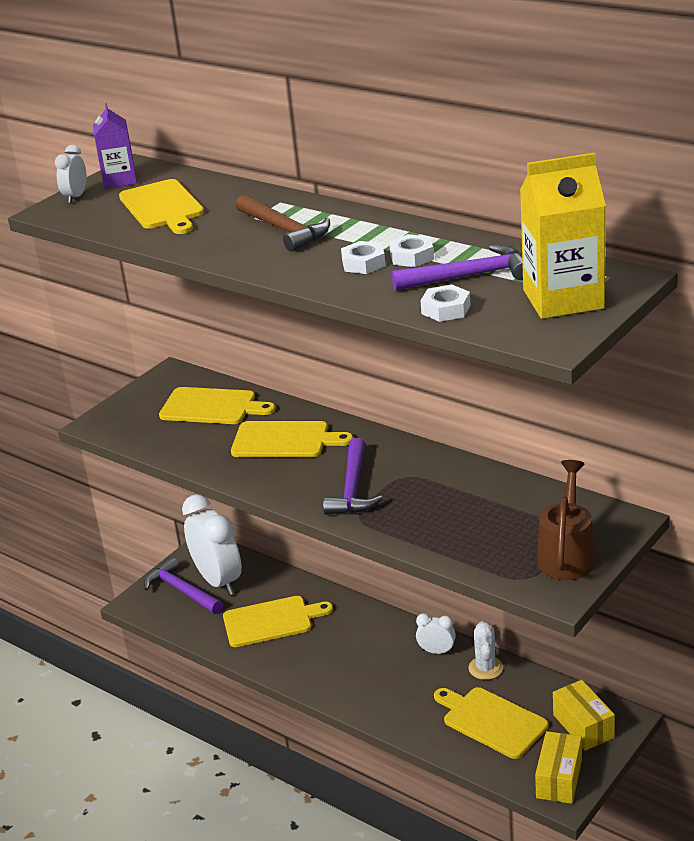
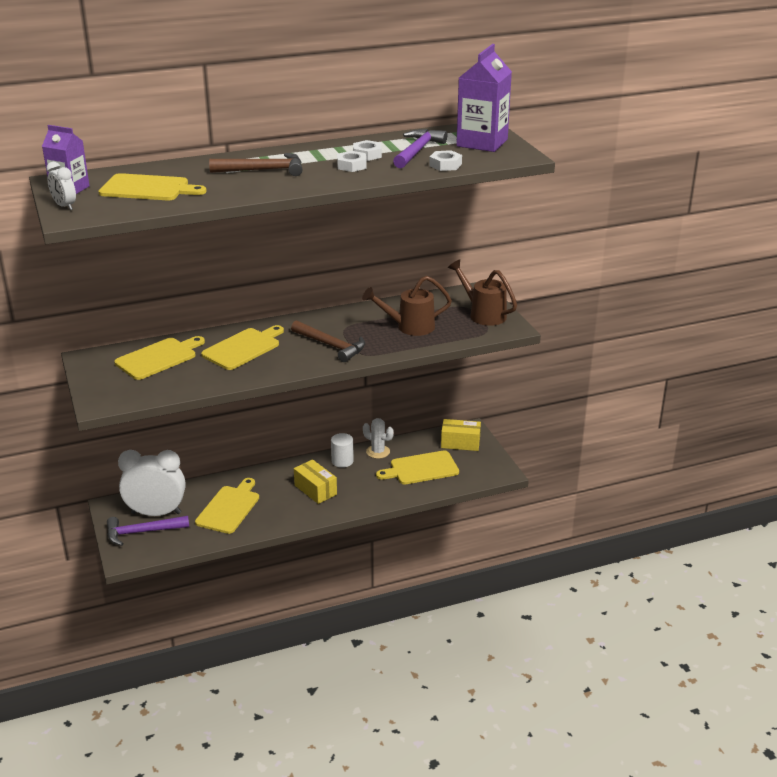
camera: 60 degrees left, 0 degrees up
purple hammer [323,438,383,515] -> brown hammer [291,320,365,362]
white clock [416,613,456,654] -> white cylinder [331,433,354,468]
yellow carton [520,153,606,319] -> purple carton [456,44,512,152]
yellow box [535,731,582,804] -> yellow box moved to [294,459,337,504]
none -> brown watering can [362,276,452,336]

